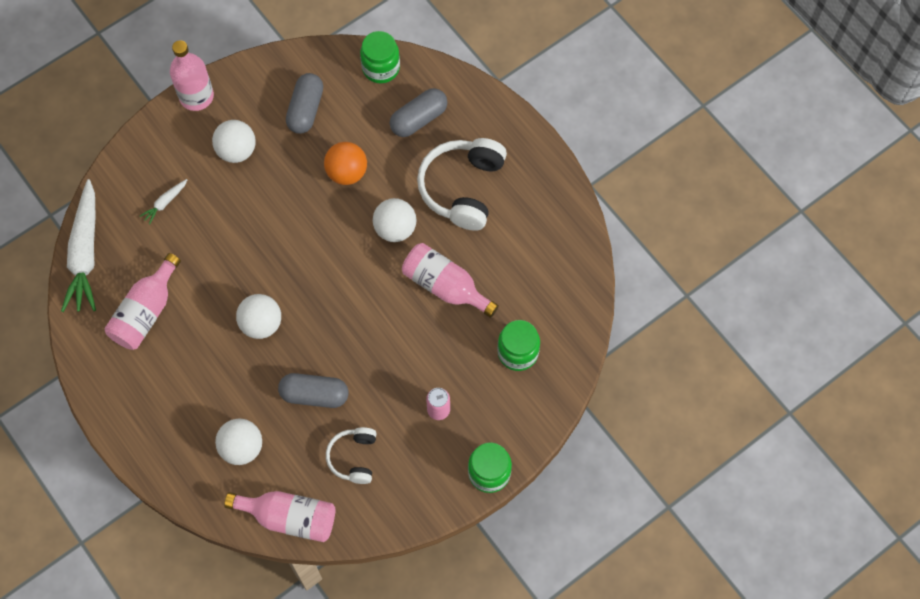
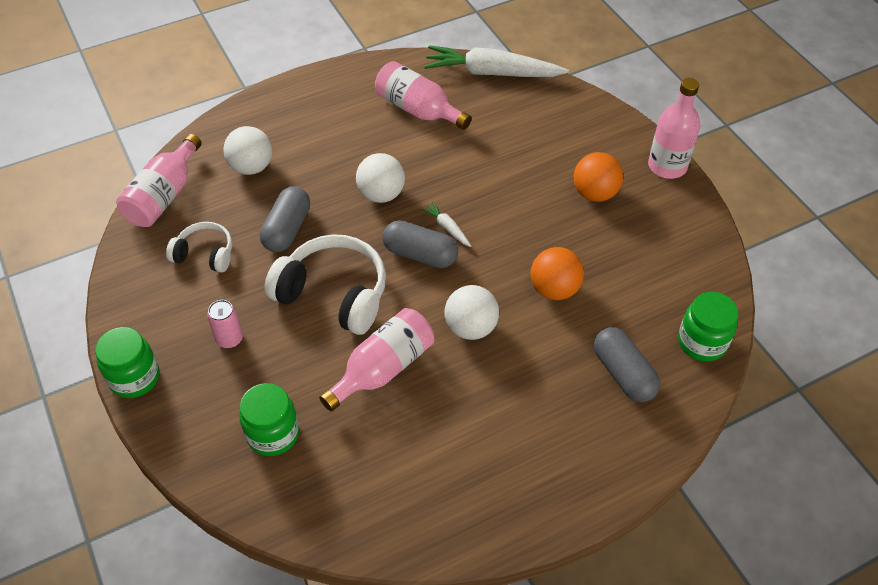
camera: 100 degrees right, 15 degrees down
white carrot [140,179,188,225] -> white carrot moved to [421,202,472,247]
white ball [212,120,255,163] -> orange ball [574,152,623,202]
grey capsule [286,73,323,134] -> grey capsule moved to [383,220,458,268]
white headphones [417,138,507,231] -> white headphones moved to [264,234,386,335]

